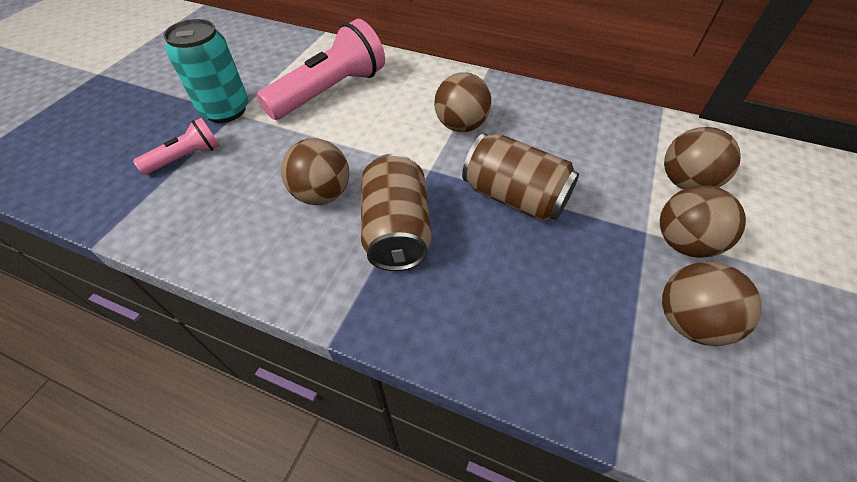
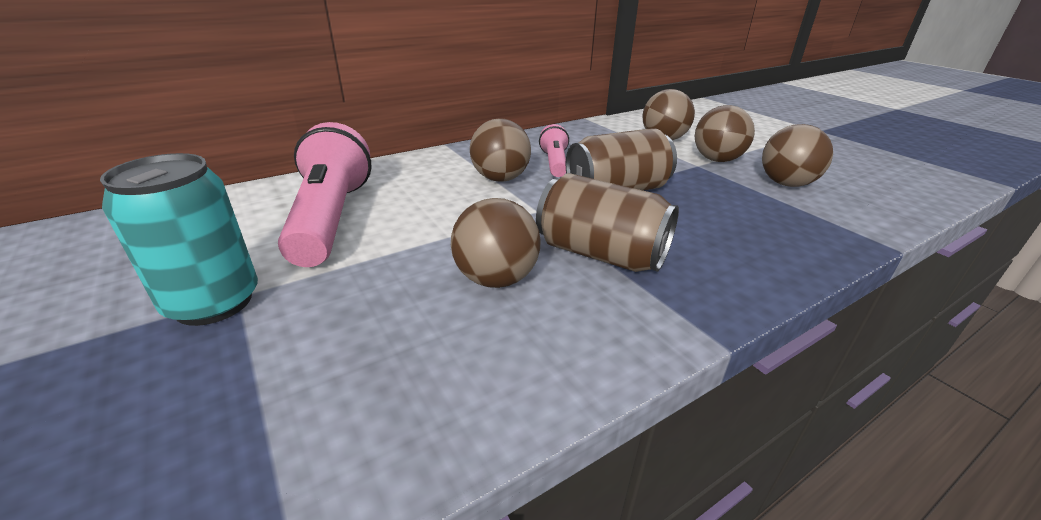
camera: 55 degrees left, 20 degrees down
pink flashlight [133,118,220,175] -> pink flashlight moved to [539,124,569,177]

